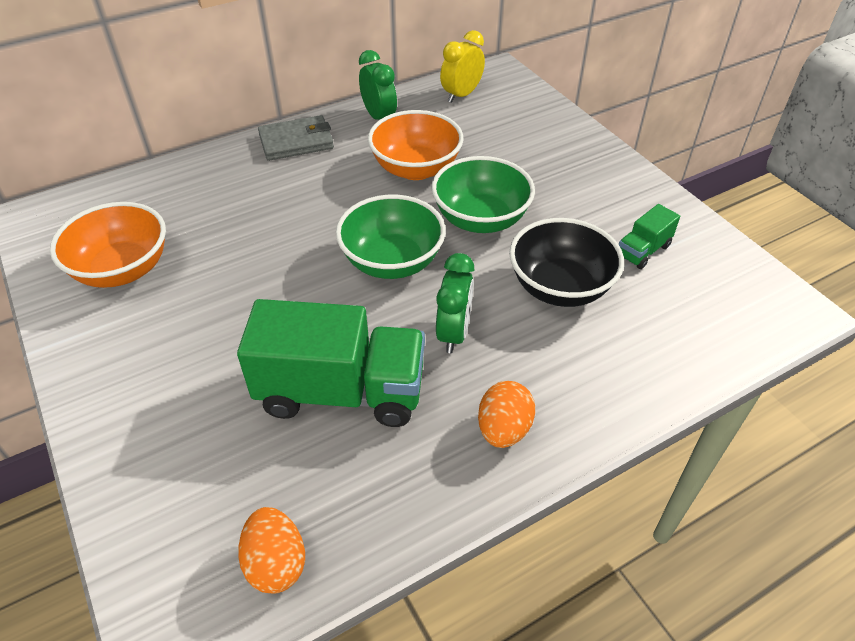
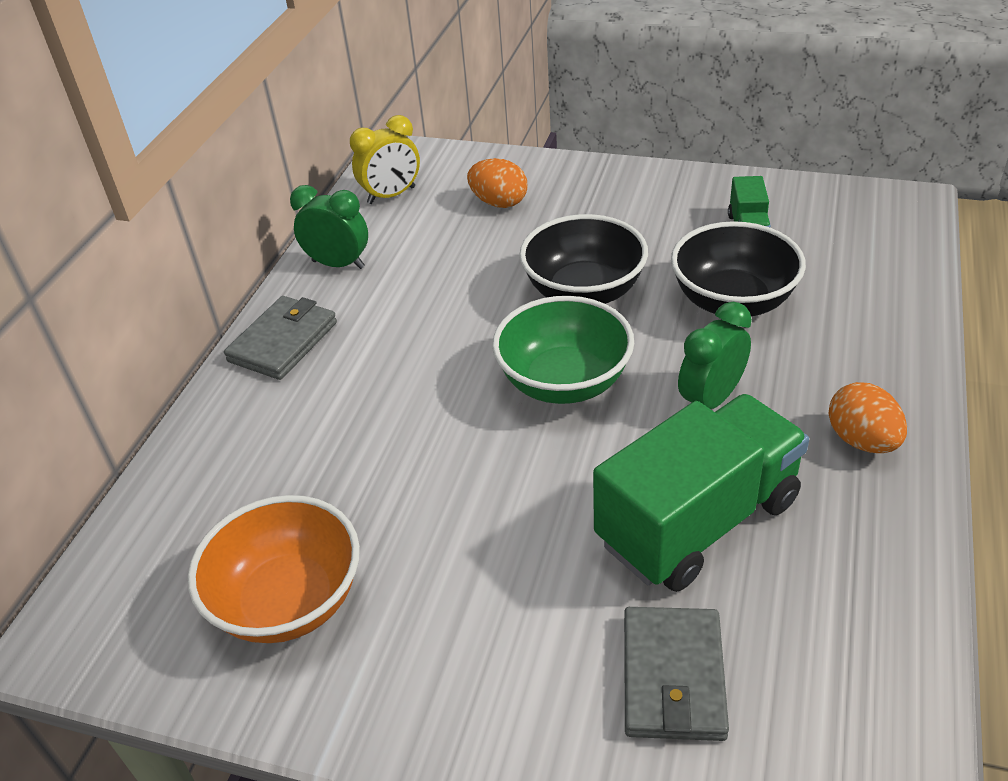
camera: 40 degrees left, 5 degrees down
orange egg [238,507,305,594] -> orange egg moved to [467,158,527,208]
orange bowl [368,110,464,180] -> none
green bowl [431,156,535,233] -> black bowl [519,214,648,304]
green clock [436,253,474,353] -> green clock turned 105 degrees counterclockwise [678,302,752,409]
yellow clock [440,30,485,103] -> yellow clock turned 120 degrees counterclockwise [350,115,420,204]
none -> grey wallet [624,607,729,741]

